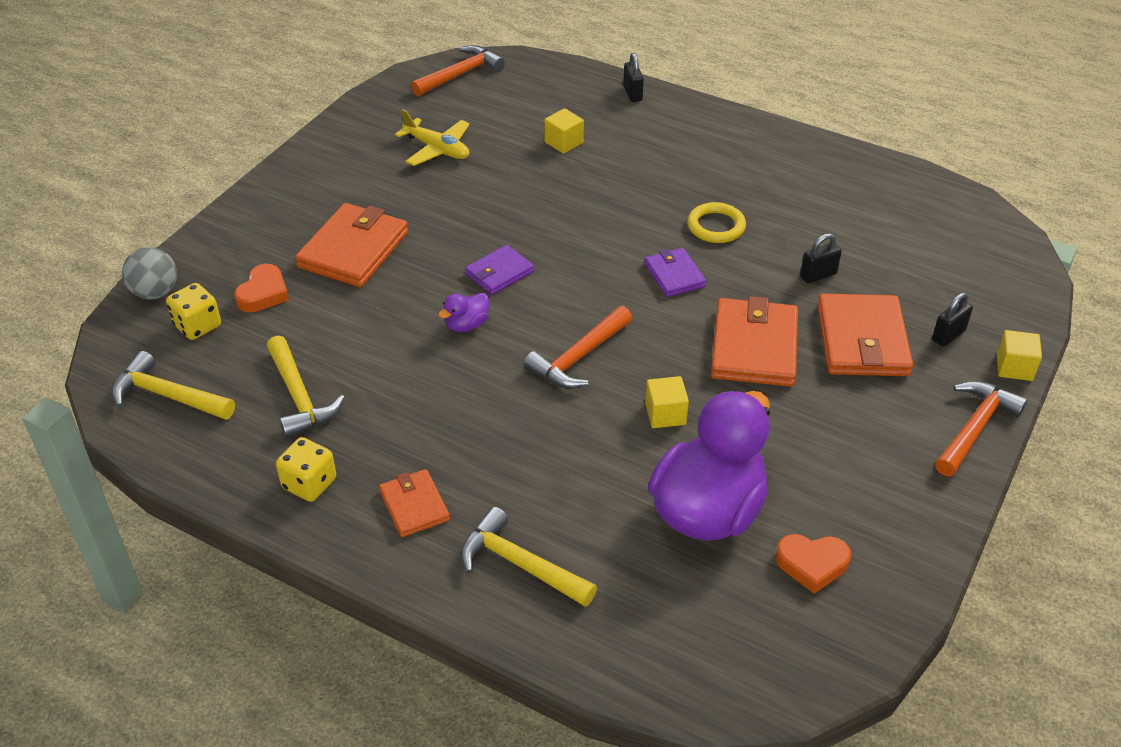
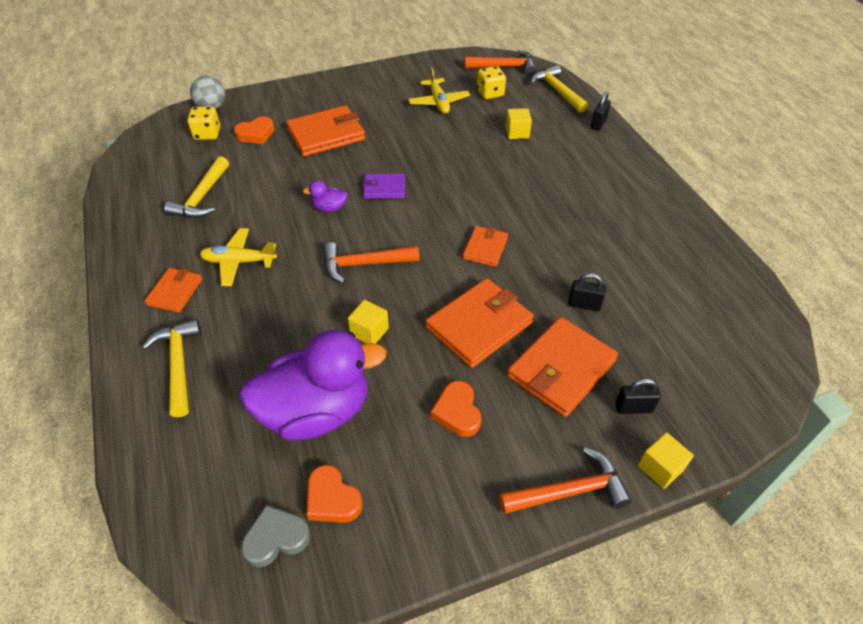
camera: 40 degrees right, 5 degrees up
yellow hammer [112,351,235,420] -> yellow hammer moved to [531,65,588,113]
yellow dice [276,437,336,502] -> yellow dice moved to [477,66,506,99]
purple wallet [644,248,707,297] -> orange wallet [463,226,508,267]
yellow ring [687,202,746,243] -> none
none -> yellow plane [199,228,277,286]
none -> grey heart [241,505,310,567]
none -> orange heart [431,381,481,437]

